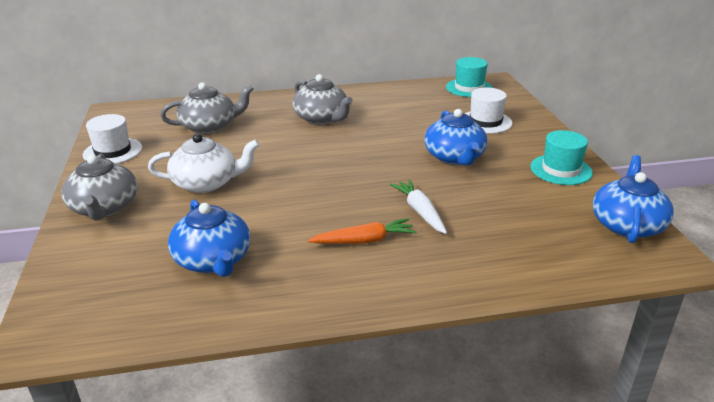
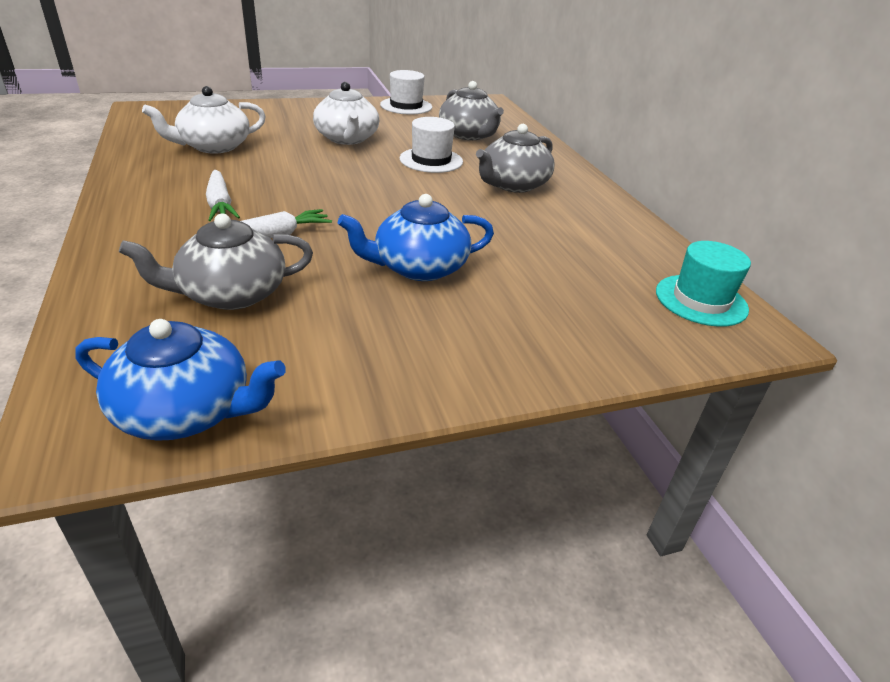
camera: 80 degrees right, 5 degrees up
grey teapot [62,154,138,221] -> grey teapot moved to [119,214,313,310]
blue teapot [168,200,250,277] -> white teapot [142,86,266,154]
orange carrot [308,218,416,244] -> white carrot [206,170,240,221]
white hat [464,87,513,134] -> white hat moved to [400,117,463,173]
turquoise hat [530,130,593,185] -> none

